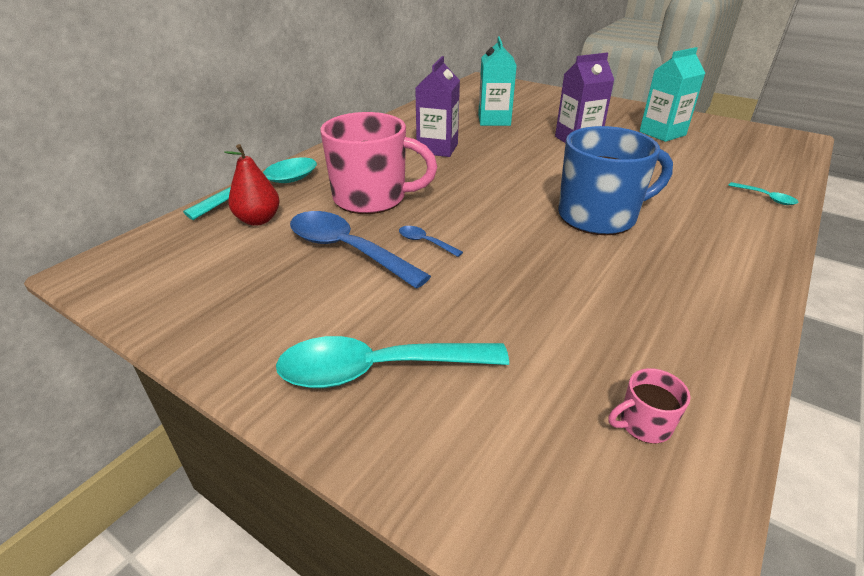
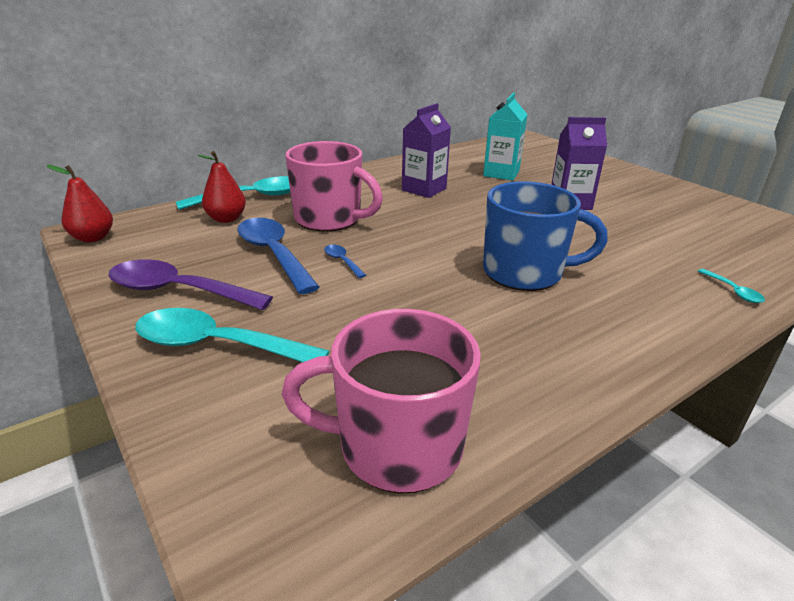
camera: 20 degrees right, 5 degrees down
pink mug [608,368,690,444] -> pink mug [281,309,481,494], size x2.46
turquoise carton [640,47,705,142] -> none
none -> red pear [46,165,113,242]
none -> purple spoon [108,259,273,310]

